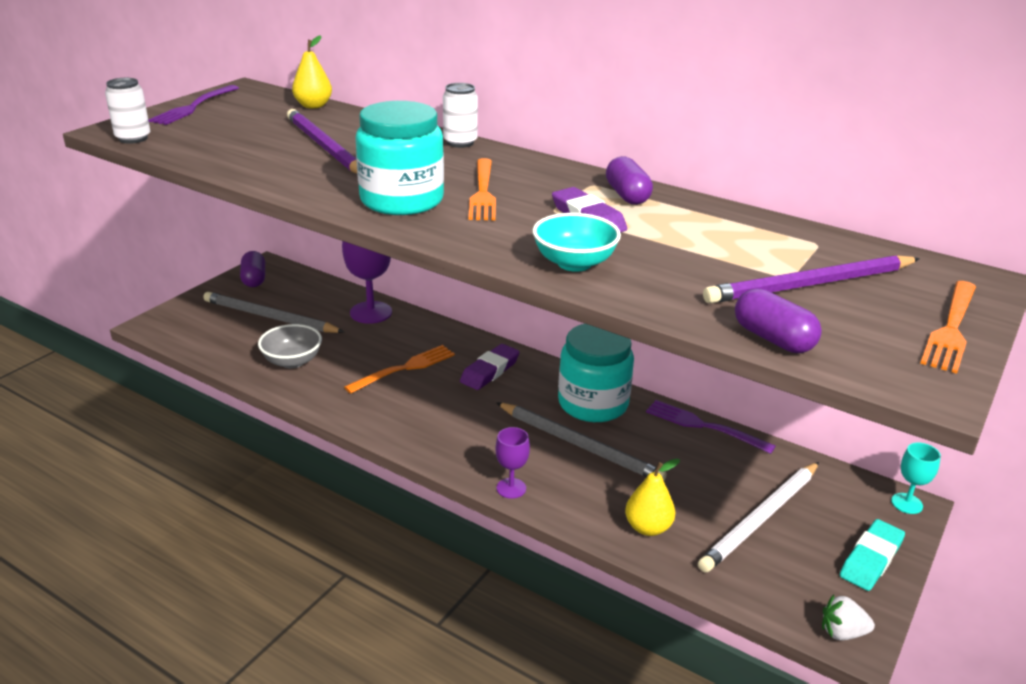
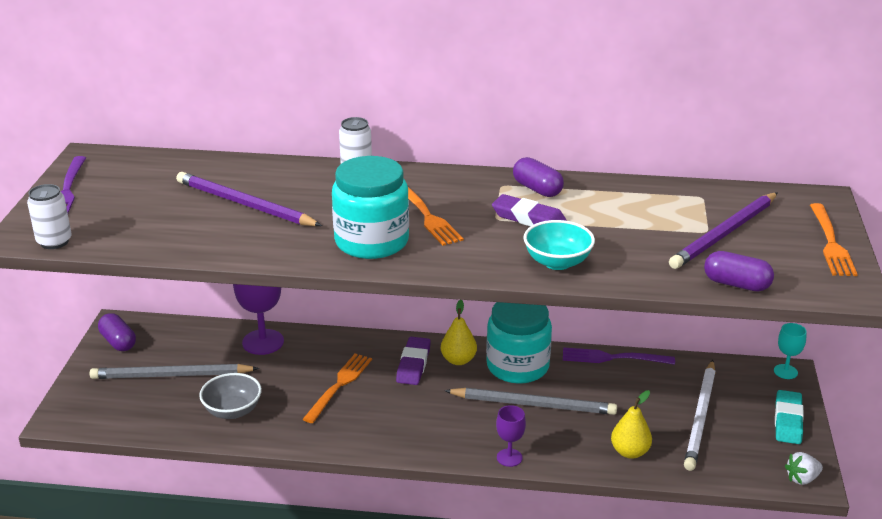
camera: 25 degrees left, 0 degrees up
yellow pear [292,35,332,109] -> yellow pear moved to [441,300,477,365]

